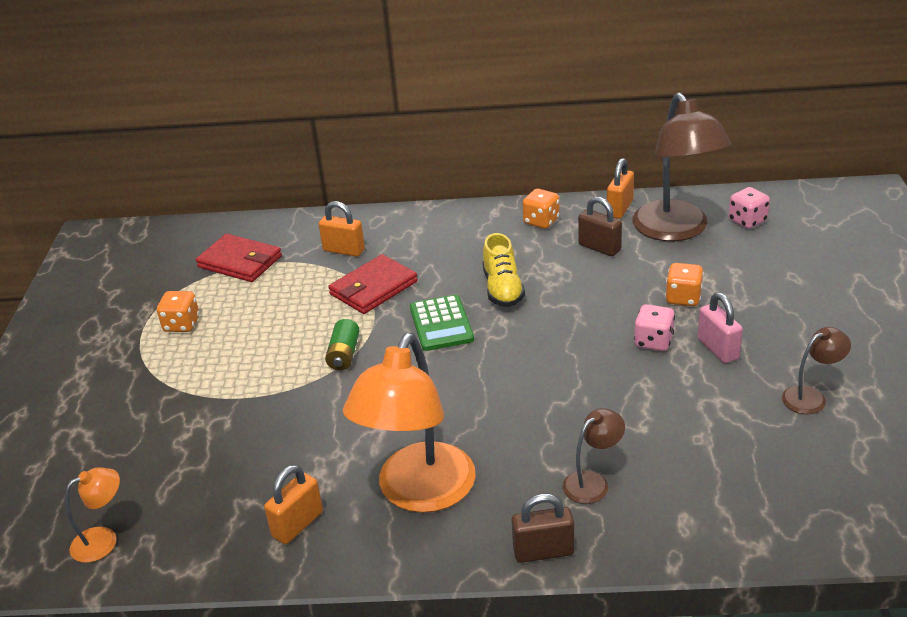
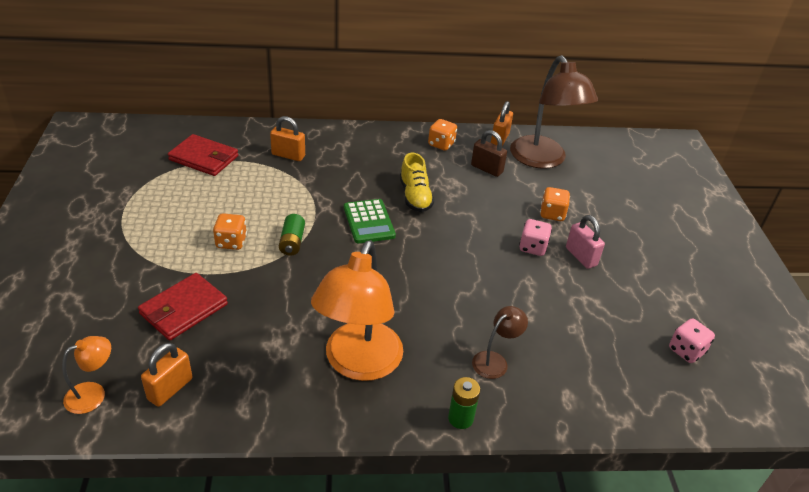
camera: 10 degrees left, 5 degrees up
orange dice [157,291,200,332] -> orange dice moved to [213,213,247,250]
orange padlock [264,464,323,544] -> orange padlock moved to [141,343,193,407]
red wallet [328,254,418,314] -> red wallet moved to [138,273,228,341]
brown padlock [512,494,574,563] -> green battery [448,377,480,429]
pink dice [728,187,770,229] -> pink dice moved to [669,318,715,363]
brown lamp [782,327,851,414] -> none

